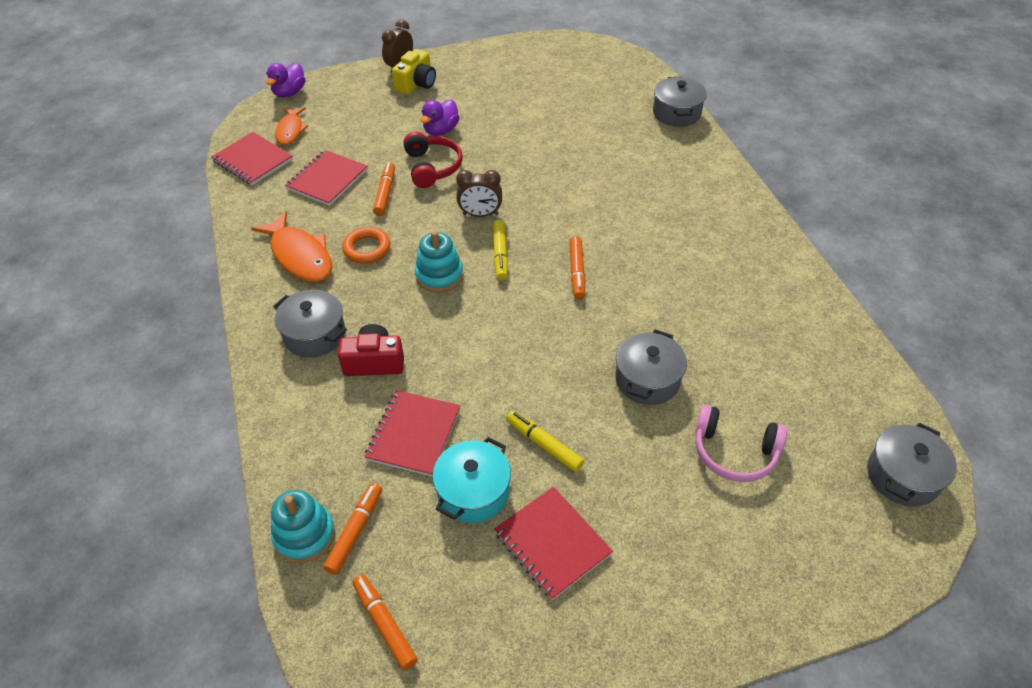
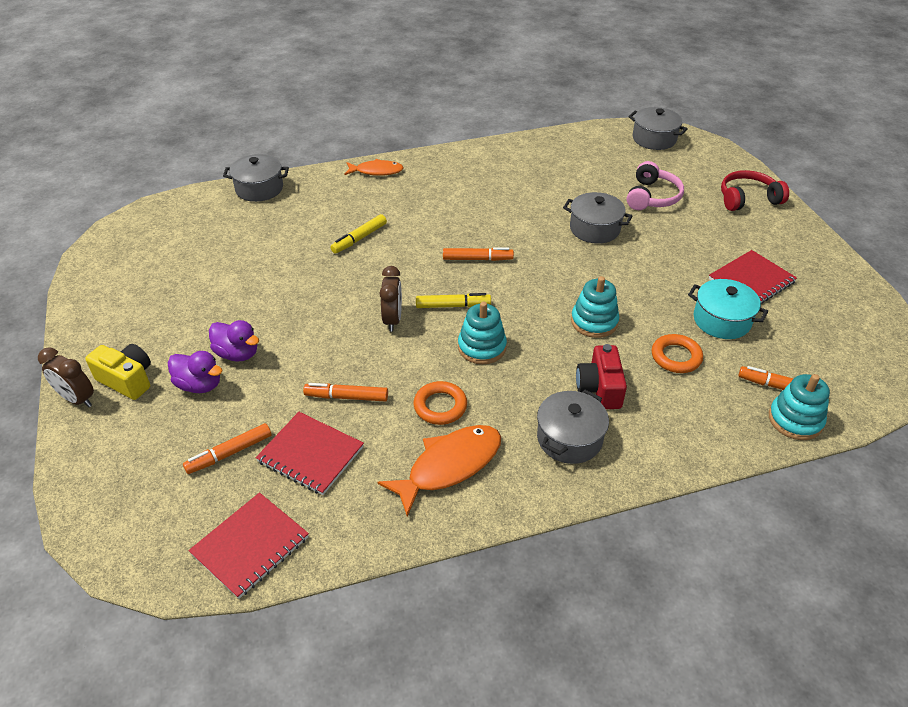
camera: 90 degrees left, 5 degrees down
purple duck [266,63,306,98] -> purple duck moved to [168,351,223,393]
orange fish [275,107,308,145] -> orange fish moved to [345,159,404,176]
orange marker [353,574,418,670] -> orange marker moved to [183,423,272,474]
red notebook [364,390,460,476] -> orange ring [652,334,703,373]
red headphones [403,131,463,188] -> red headphones moved to [721,170,789,211]
yellow marker [506,410,584,472] -> yellow marker moved to [330,214,387,254]
none -> turquoise stacking toy [571,276,619,338]

